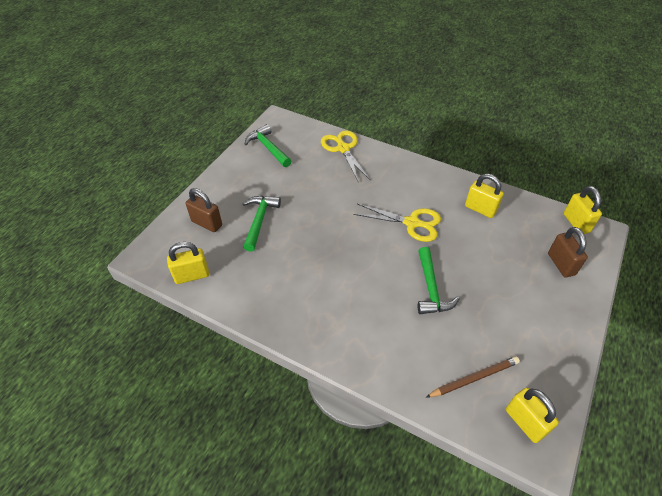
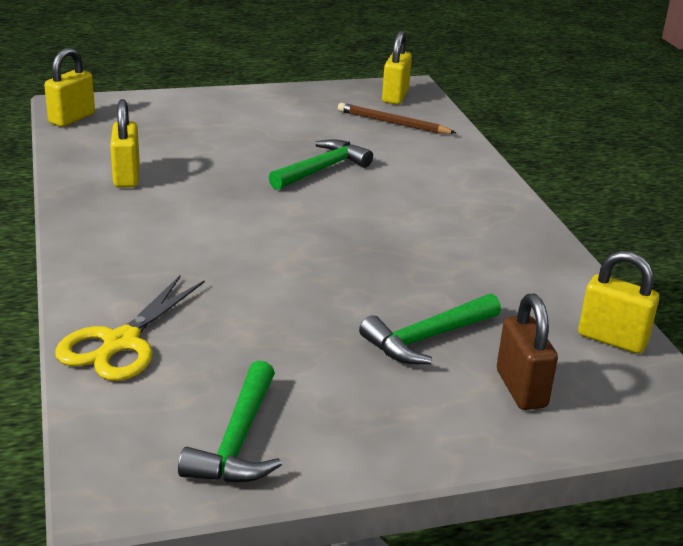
camera: 135 degrees left, 20 degrees down
yellow scissors [353,204,441,242] -> none
brown padlock [548,227,588,277] -> none

